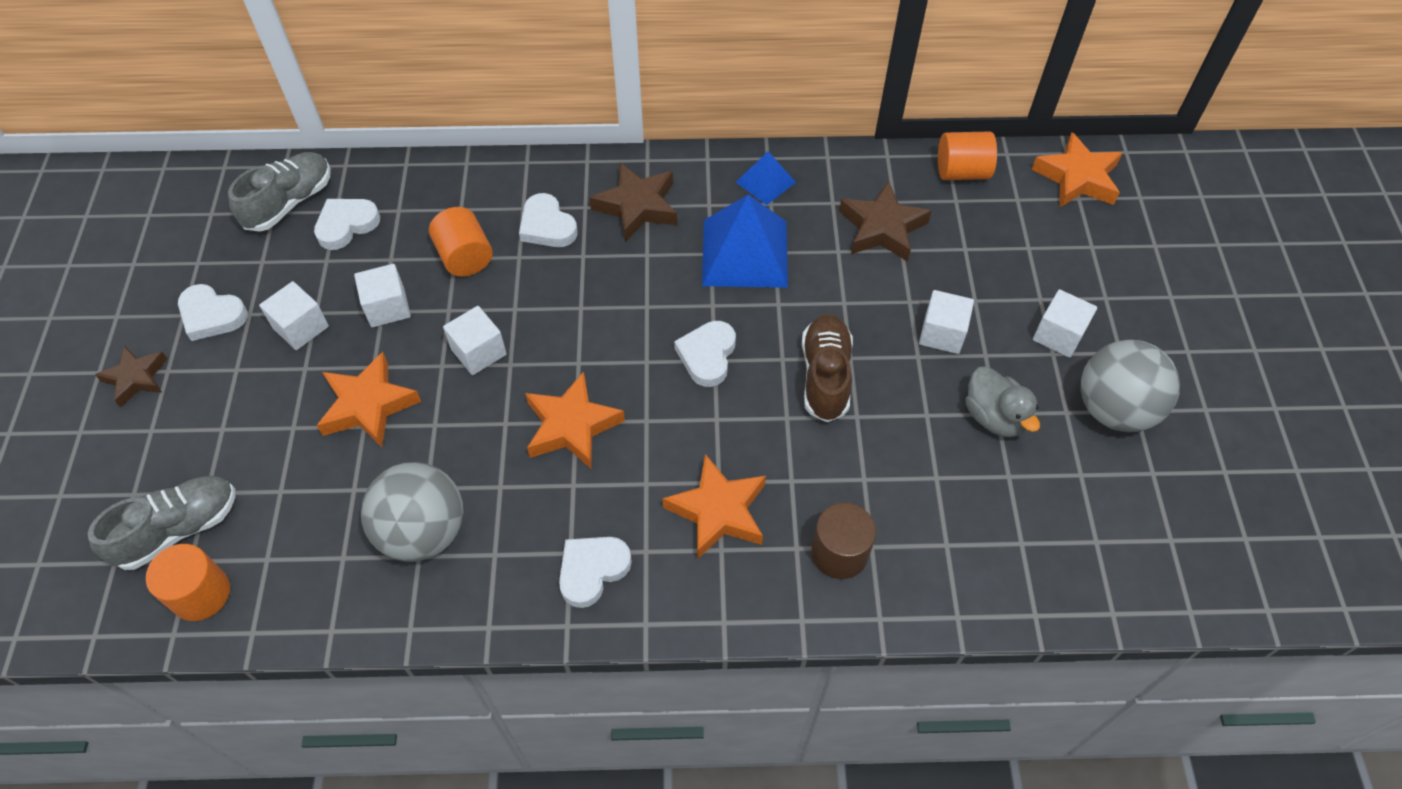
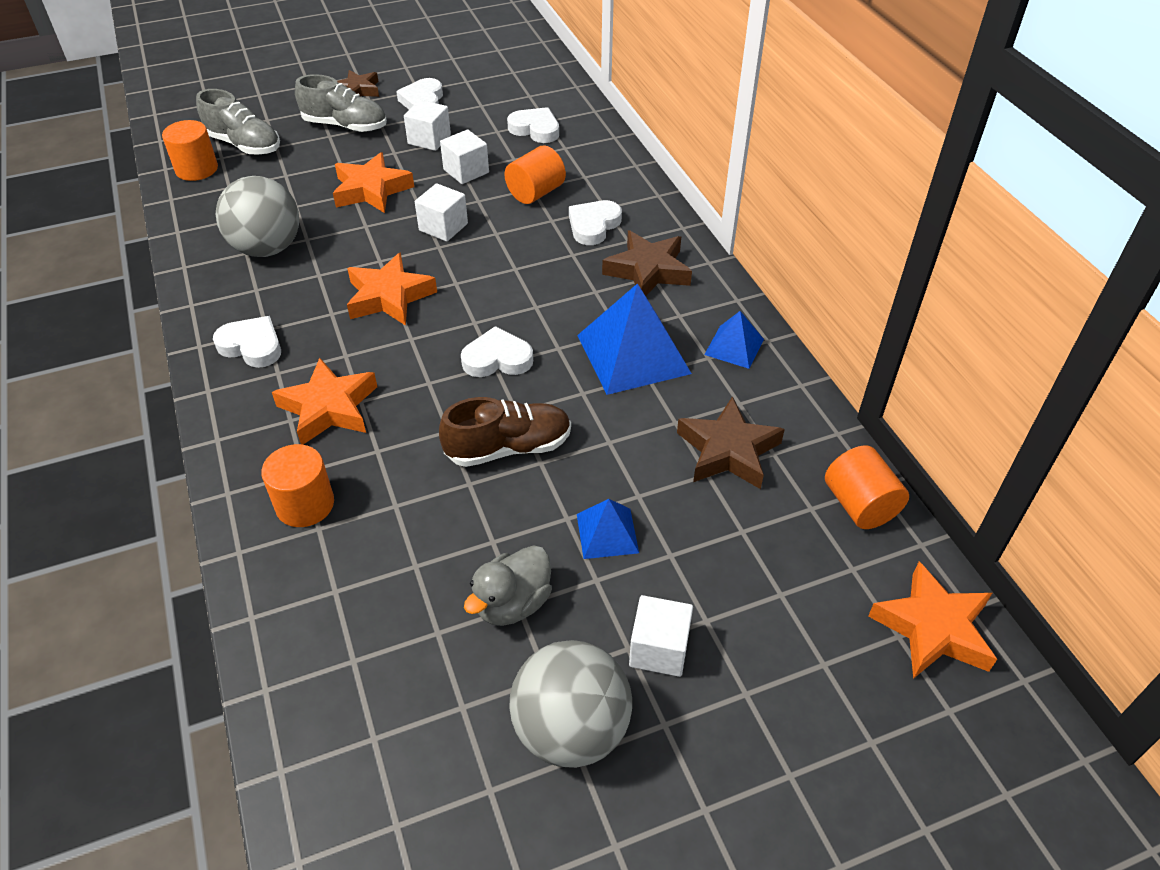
camera: 70 degrees right, 10 degrees down
grey shoe [228,152,331,232] -> grey shoe moved to [295,74,387,132]
brown cylinder [811,503,876,579] -> orange cylinder [261,444,334,527]
white cube [919,290,974,354] -> blue pyramid [577,499,639,559]

